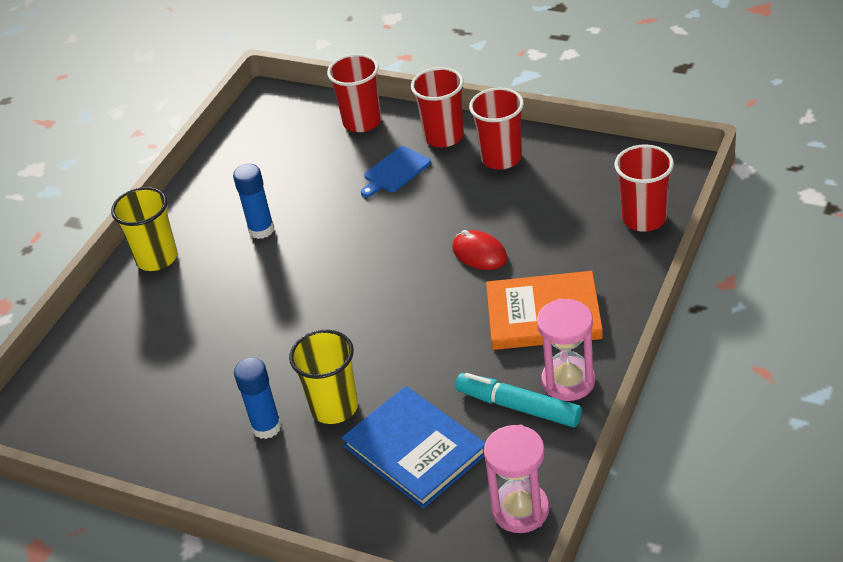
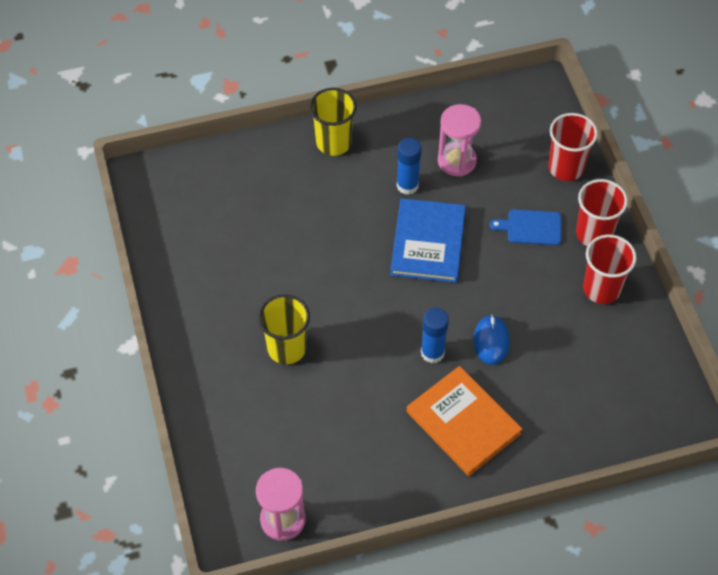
camera: 45 degrees right, 15 degrees up
blue glue stick [234,357,282,439] -> blue glue stick moved to [421,308,449,363]
blue book [342,386,485,509] -> blue book moved to [390,198,466,283]
red mouse [452,230,508,270] -> blue mouse [473,315,510,365]
turquoise marker [455,373,582,427] -> none
pink hourglass [537,298,595,401] -> pink hourglass moved to [438,104,481,176]
red cup [615,144,674,232] -> none

